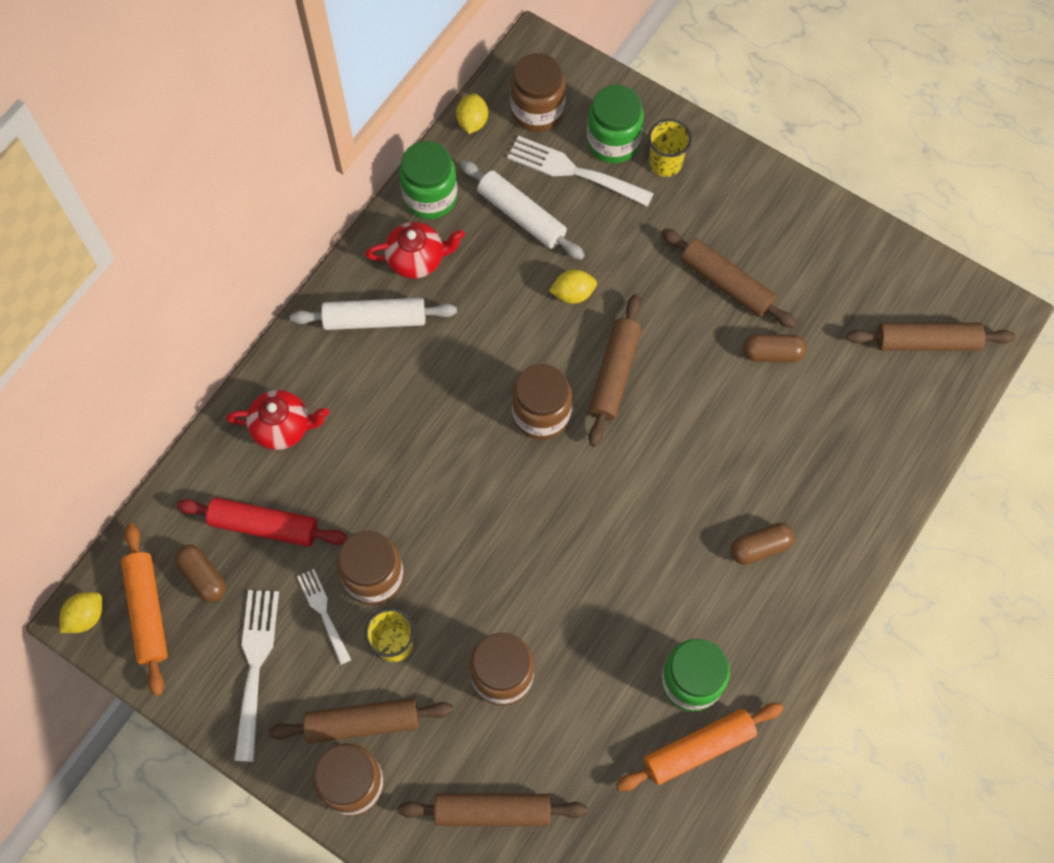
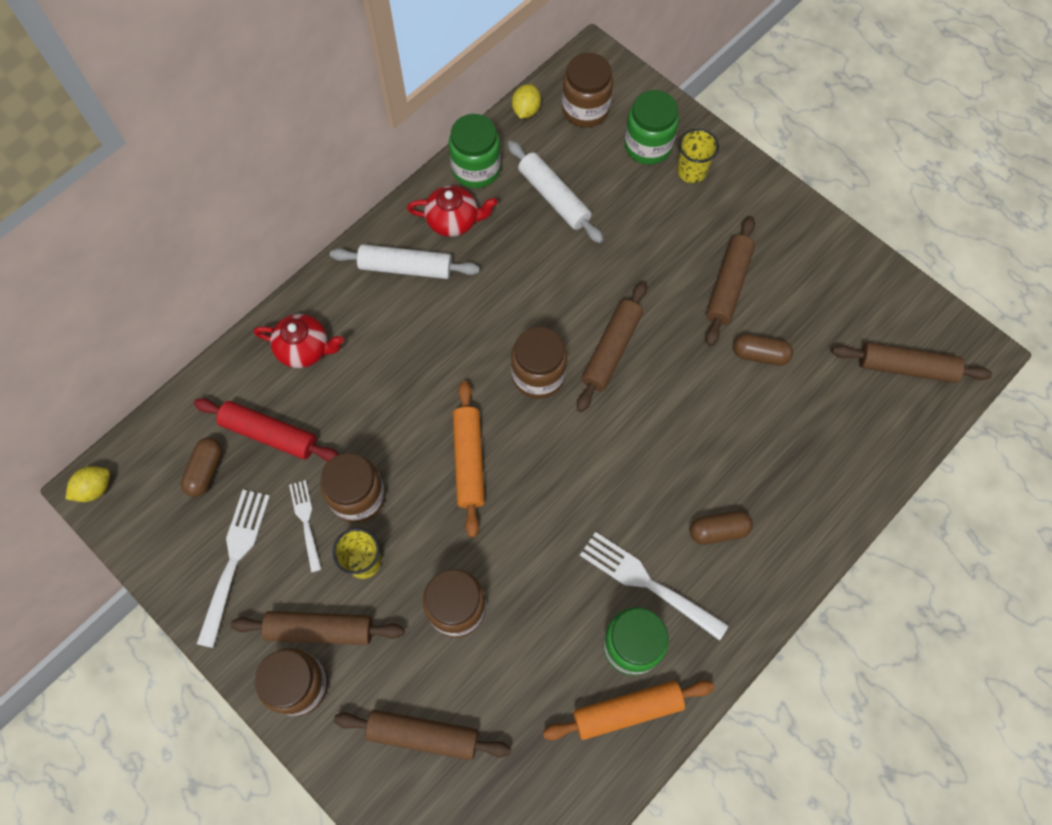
camera: 10 degrees right, 0 degrees up
orange rolling pin [121,523,168,696] -> orange rolling pin moved to [453,381,485,538]
brown capsule [174,545,226,602] -> brown capsule turned 45 degrees clockwise [181,438,222,497]
white fork [507,136,654,207] -> white fork moved to [580,532,729,641]
yellow lemon [549,270,597,304] -> none
brown rolling pin [661,228,797,328] -> brown rolling pin turned 60 degrees clockwise [706,216,755,346]

